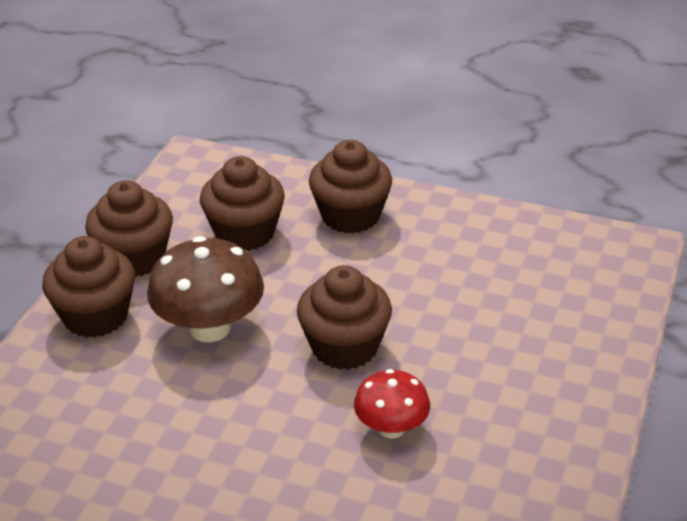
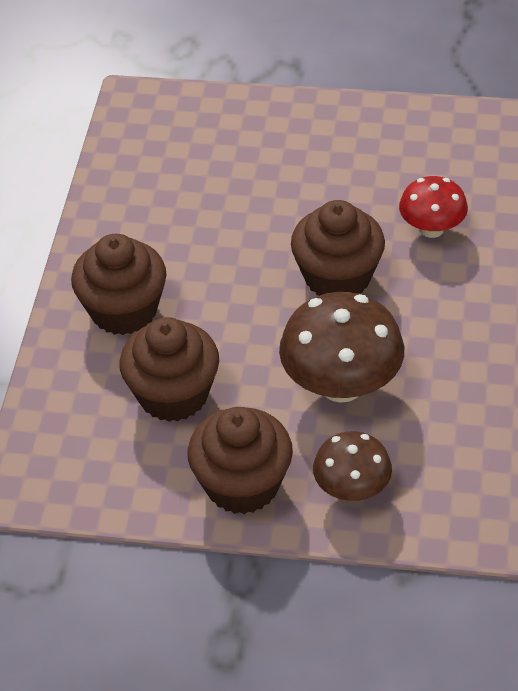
camera: 100 degrees left, 10 degrees up
brown cupcake [42,236,135,338] -> brown mushroom [313,431,392,501]

